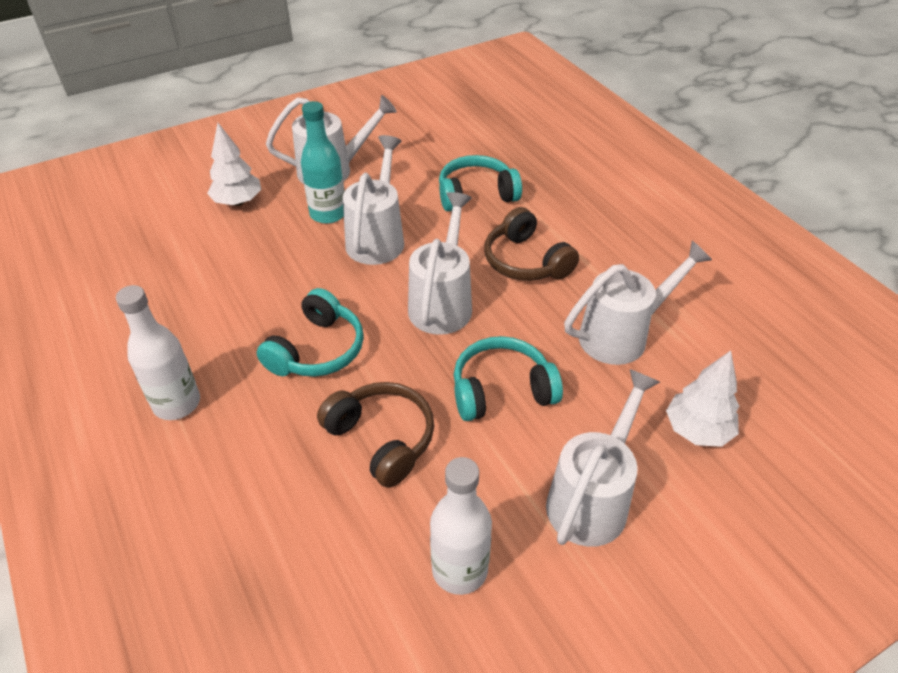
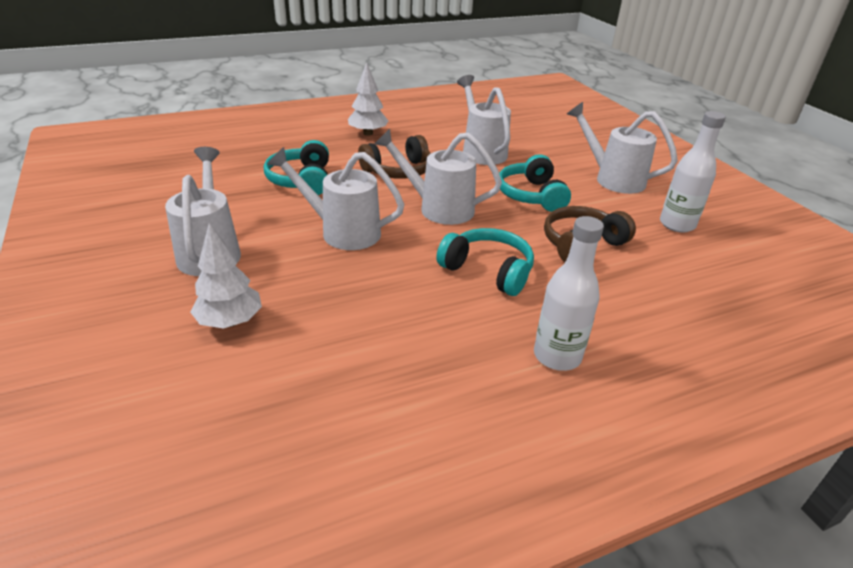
camera: 85 degrees left, 10 degrees down
turquoise bottle [301,101,345,224] -> none
white tree [666,351,739,447] -> white tree moved to [348,62,388,136]

